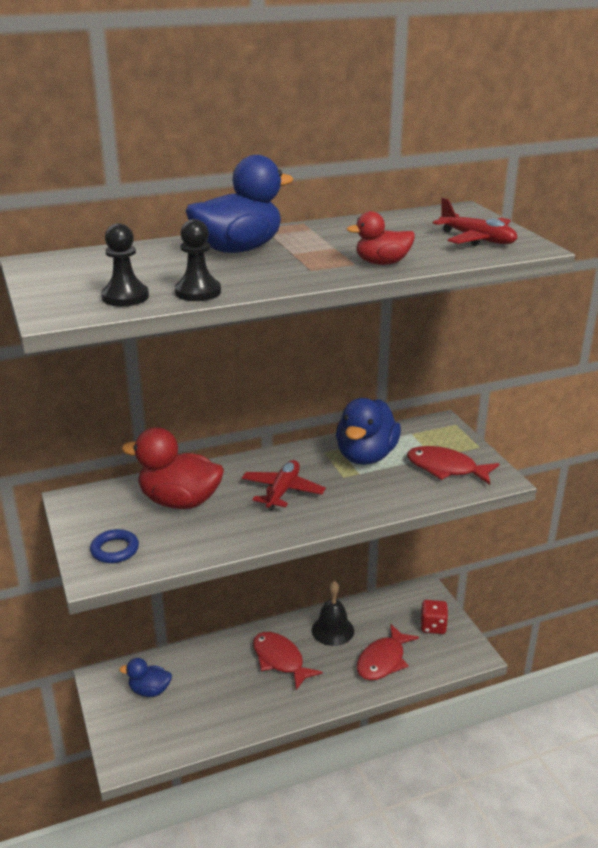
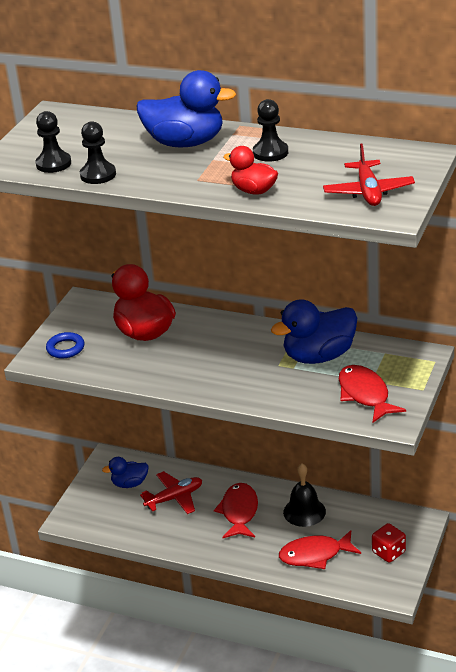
camera: 45 degrees right, 5 degrees up
blue duck [119,658,172,697] -> blue duck turned 60 degrees counterclockwise [102,457,149,488]
red plane [242,460,326,511] -> red plane moved to [140,471,202,514]
none -> black pawn [253,99,288,162]

